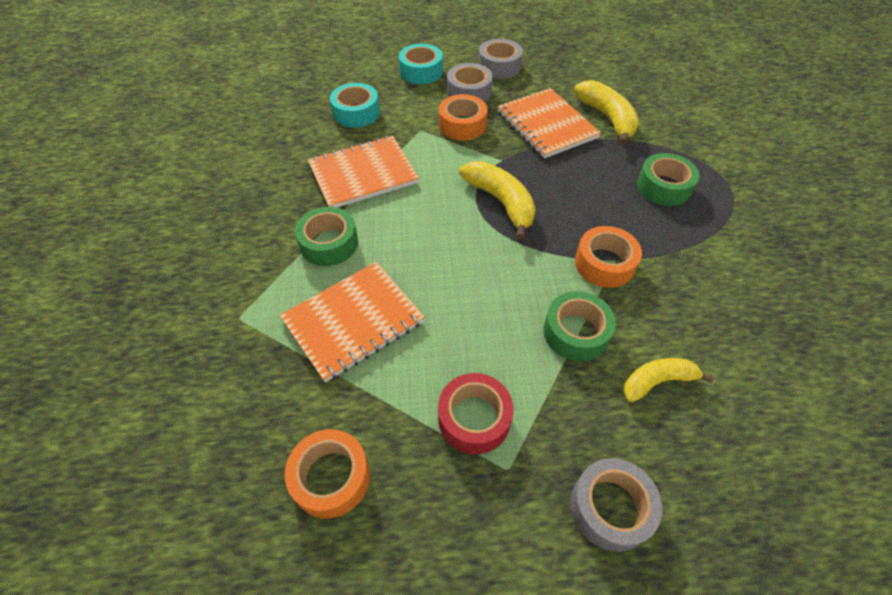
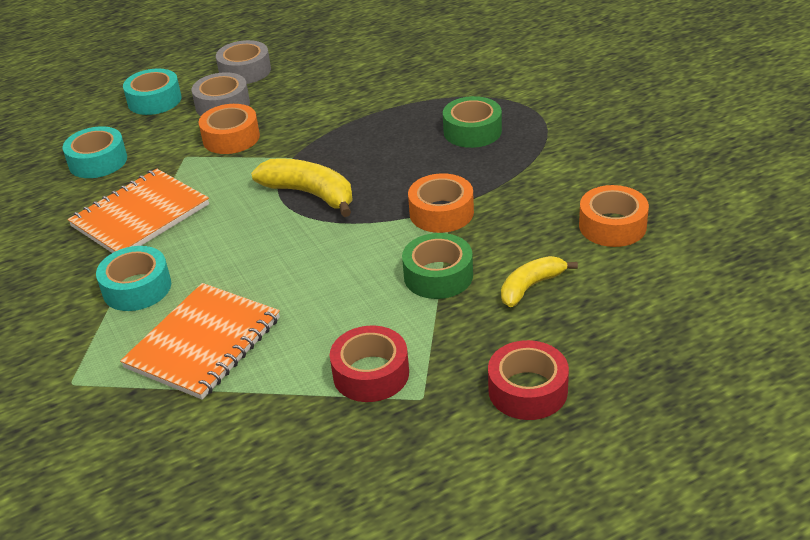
camera: 20 degrees left, 15 degrees down
orange tape [285,429,370,519] -> orange tape moved to [579,185,649,247]
green tape [295,207,358,266] -> turquoise tape [96,246,171,311]
orange notebook [498,88,601,158] -> none
grey tape [571,458,662,552] -> red tape [488,340,569,420]
yellow banana [574,80,639,145] -> none

